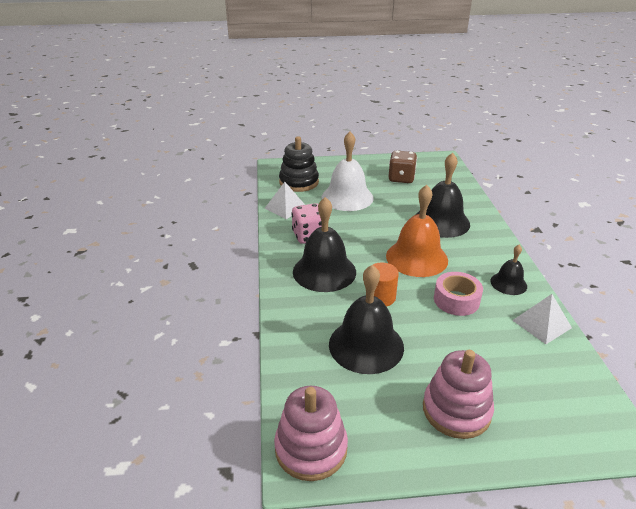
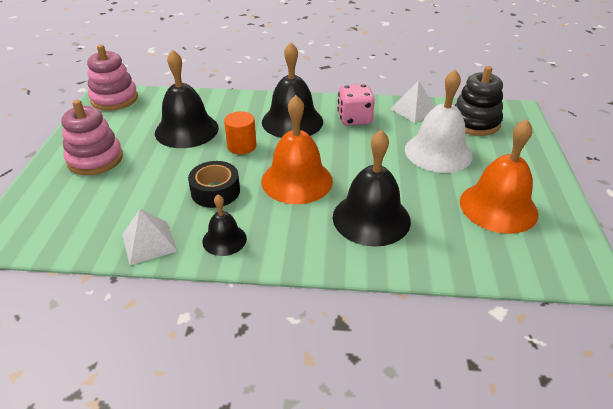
camera: 100 degrees right, 5 degrees up
brown dice [388,150,417,183] -> orange bell [460,119,538,234]
pink tape [434,272,483,316] -> black tape [188,161,240,208]

